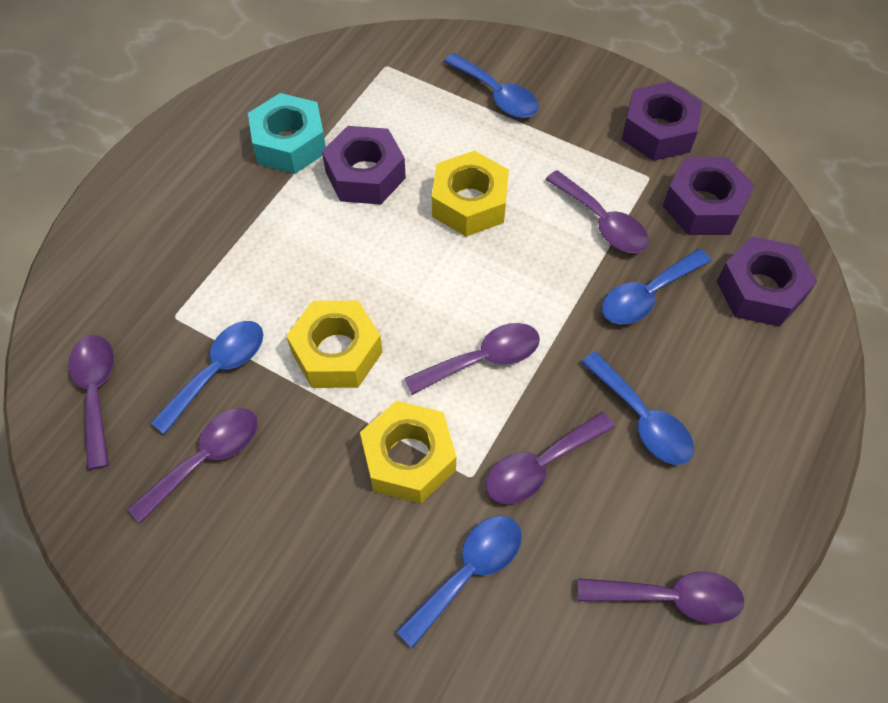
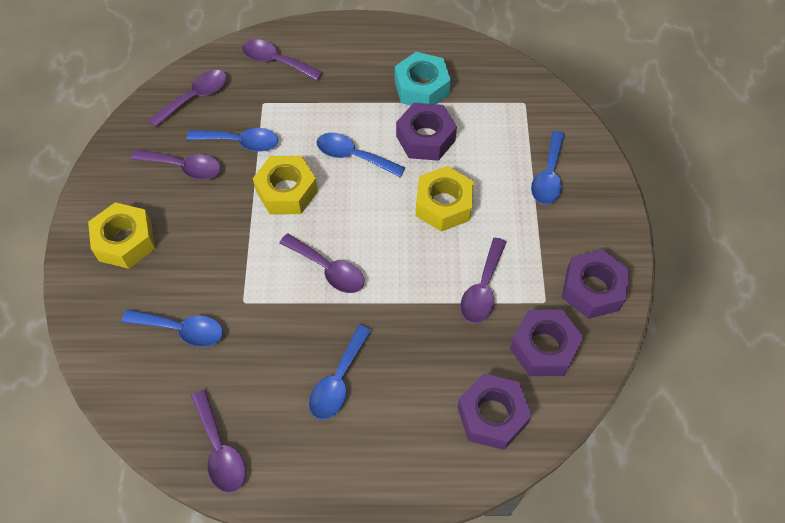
camera: 60 degrees right, 0 degrees up
yellow nut [360,401,456,504] -> yellow nut moved to [88,202,155,269]
purple spoon [486,412,615,504] -> purple spoon moved to [242,39,323,81]
blue spoon [602,249,711,324] -> blue spoon moved to [316,133,405,177]

